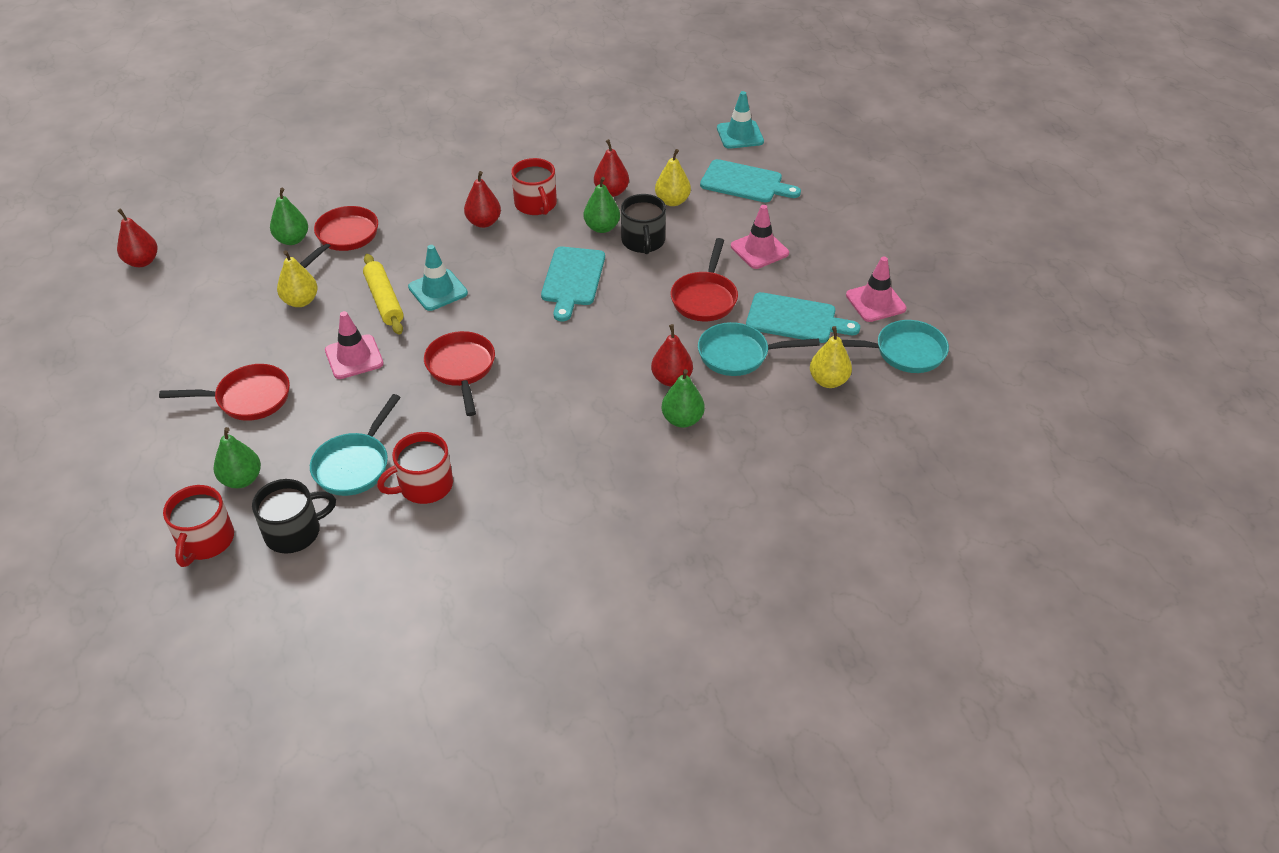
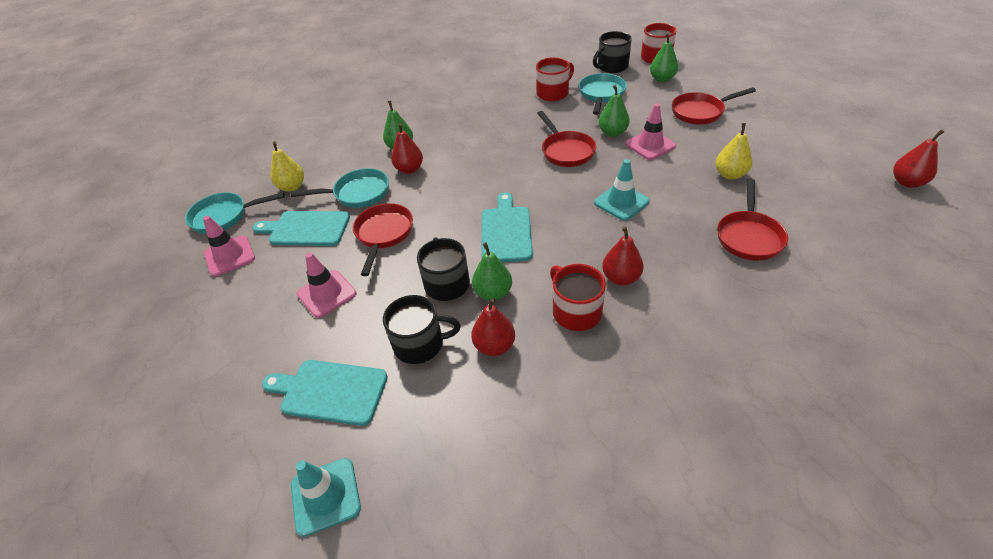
camera: 175 degrees right, 0 degrees up
green pear [270,188,308,245] -> green pear moved to [599,85,630,137]
yellow rolling pin [363,254,404,335] -> none
yellow pear [655,149,691,206] -> black mug [383,295,461,364]

